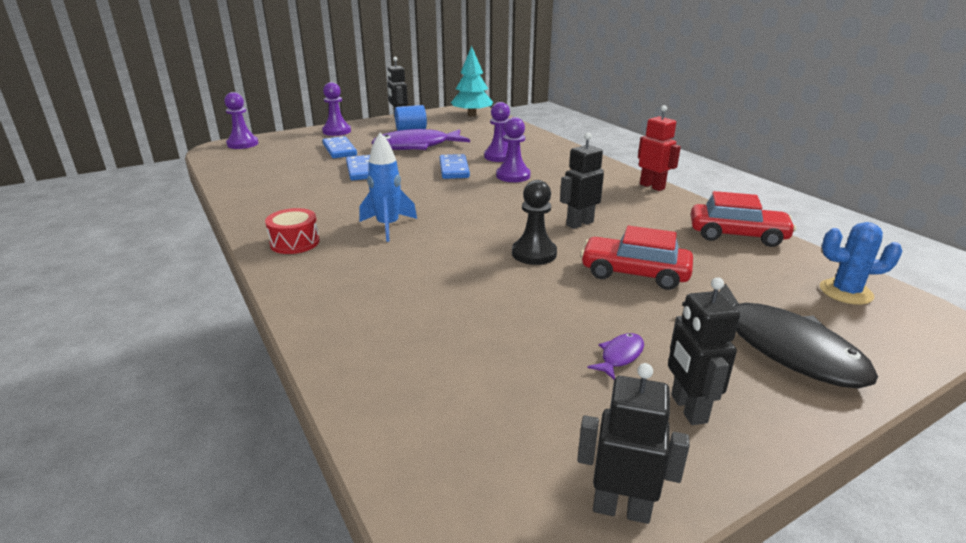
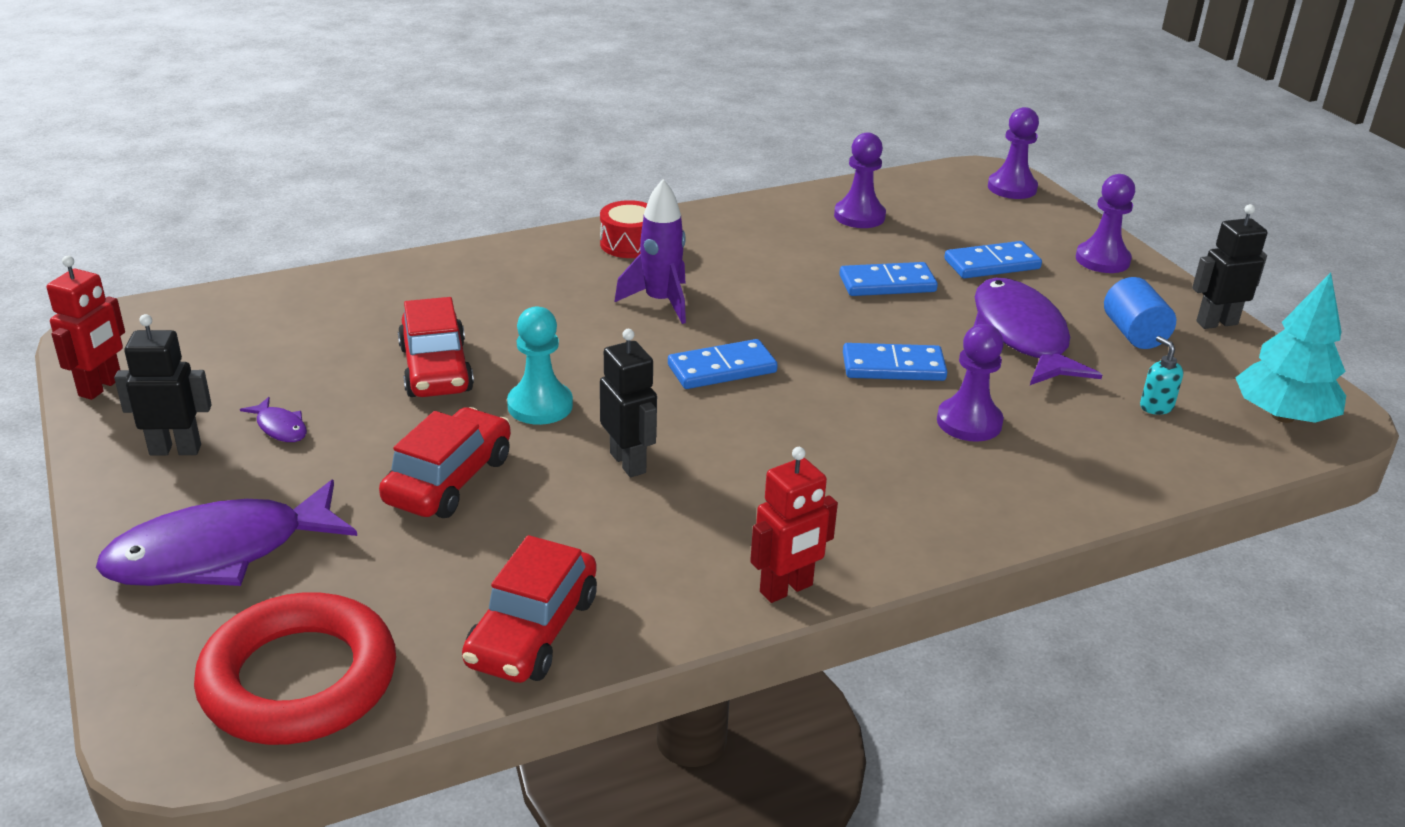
camera: 95 degrees right, 5 degrees up
blue rocket [359,133,417,242] -> purple rocket [614,179,686,324]
purple pawn [496,117,530,182] -> purple pawn moved to [834,132,886,228]
black pawn [512,180,557,265] -> turquoise pawn [507,306,573,425]
black robot [577,363,690,524] -> red robot [47,256,125,400]
black fish [682,284,878,389] -> purple fish [96,480,357,586]
blue cactus [820,222,903,305] -> red ring [194,592,396,745]
none -> red car [398,297,474,397]
none -> blue domino [668,339,778,389]
none -> turquoise soap dispenser [1140,336,1183,415]

